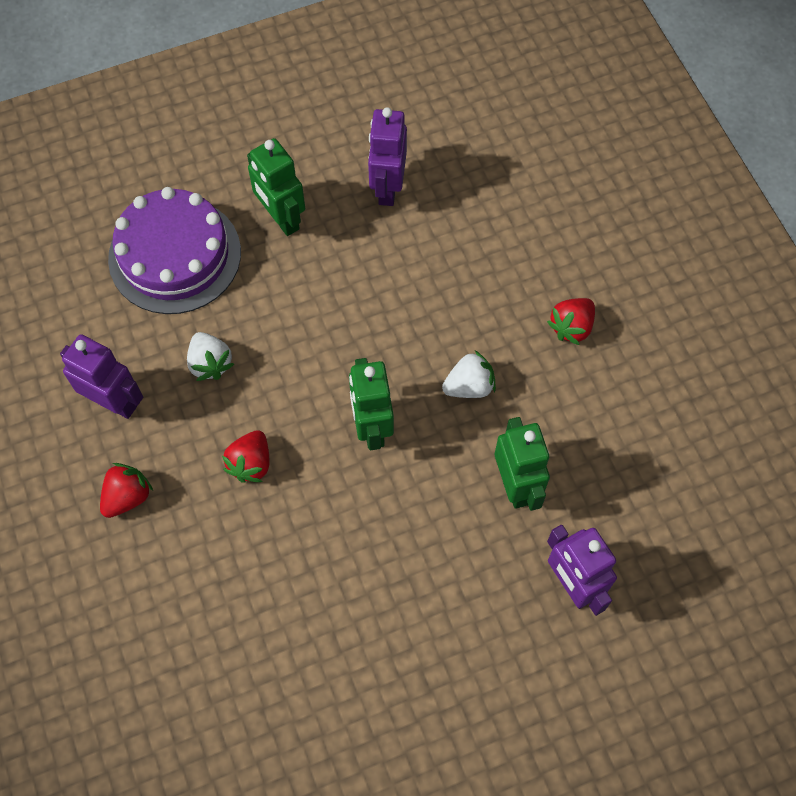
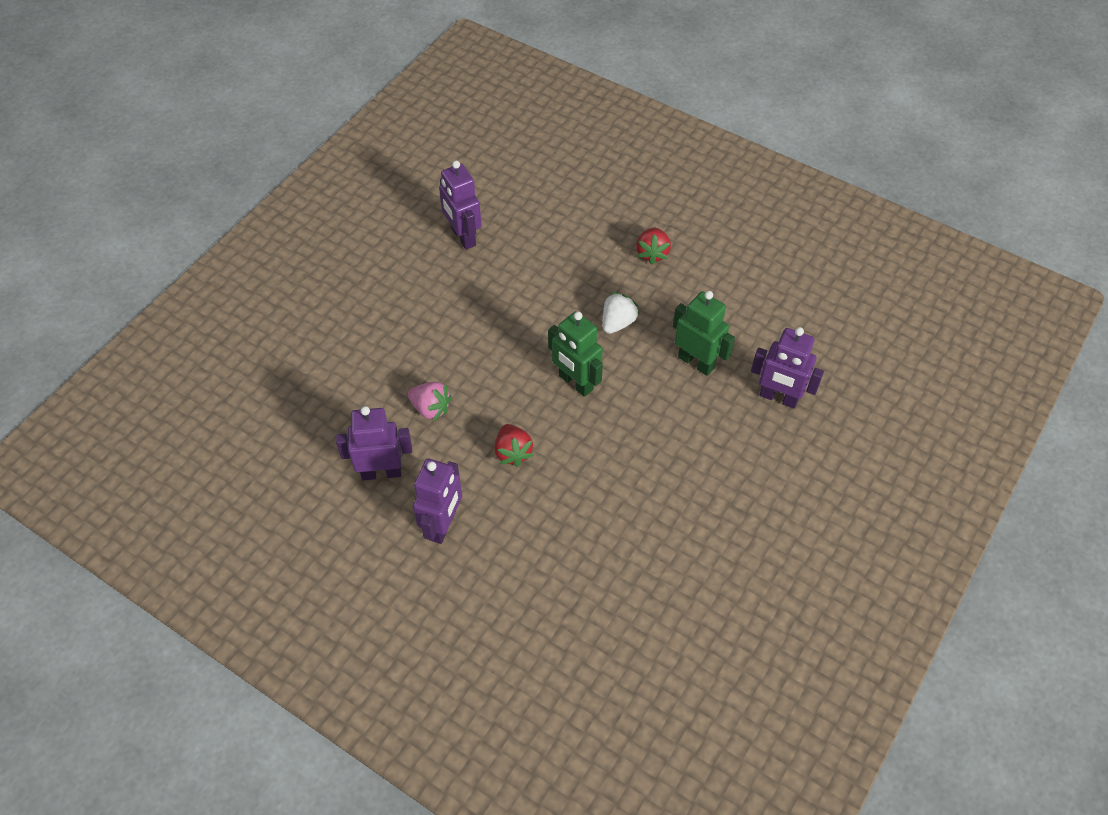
camera: 35 degrees left, 10 degrees down
red strawberry [100,463,153,518] -> purple robot [413,459,462,544]
purple cake [108,187,241,314] -> none
white strawberry [187,332,234,381] -> pink strawberry [408,382,452,422]
green robot [247,138,305,236] -> none

